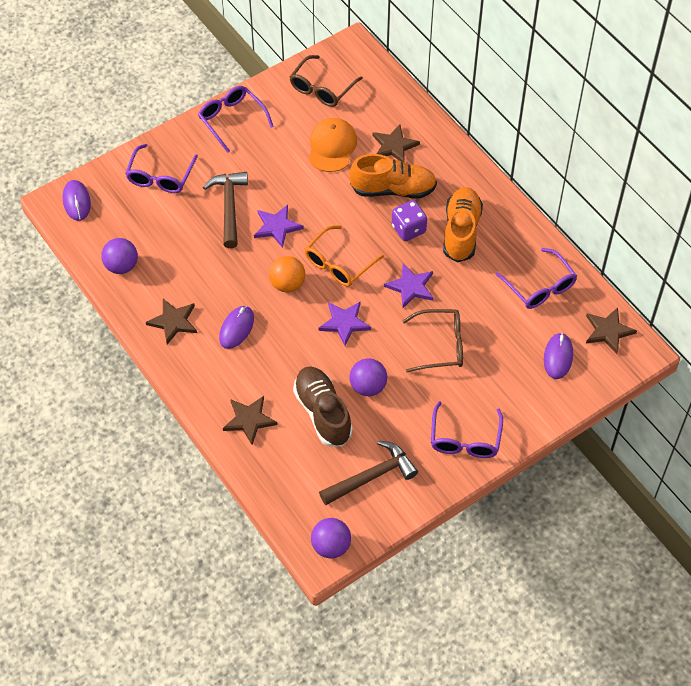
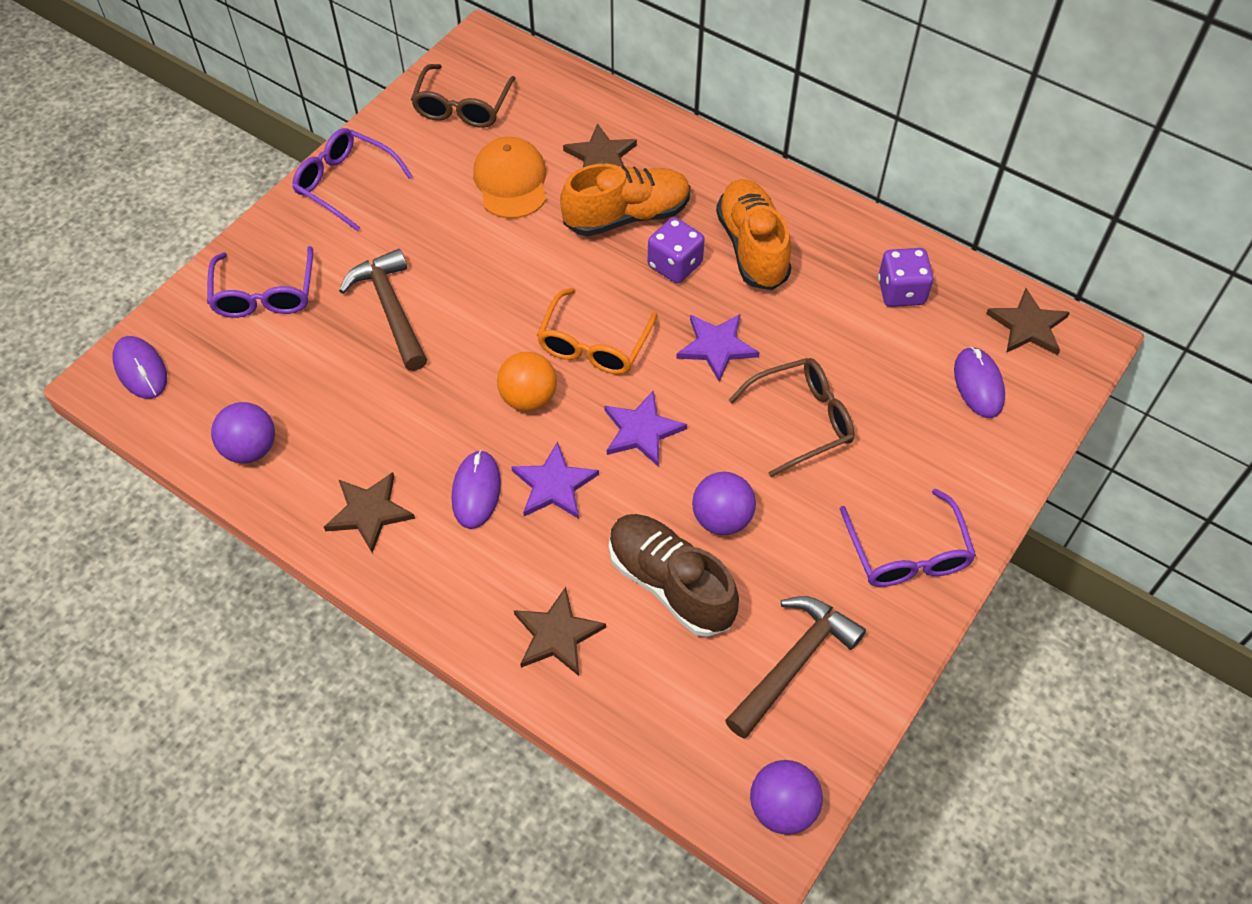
camera: 20 degrees left, 0 degrees up
purple star [254,205,304,248] -> purple star moved to [511,441,599,519]
purple glasses [495,248,577,309] -> purple dice [878,248,934,307]

